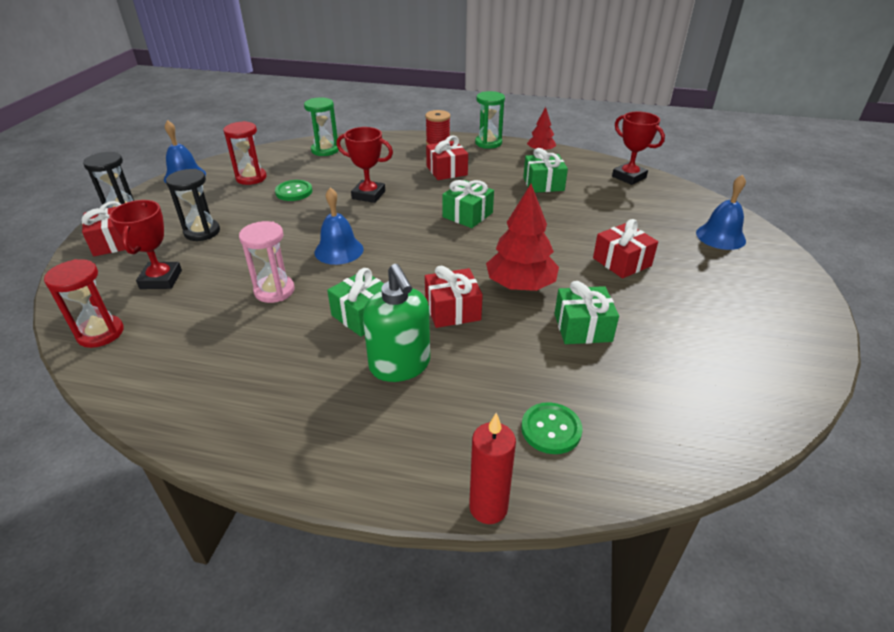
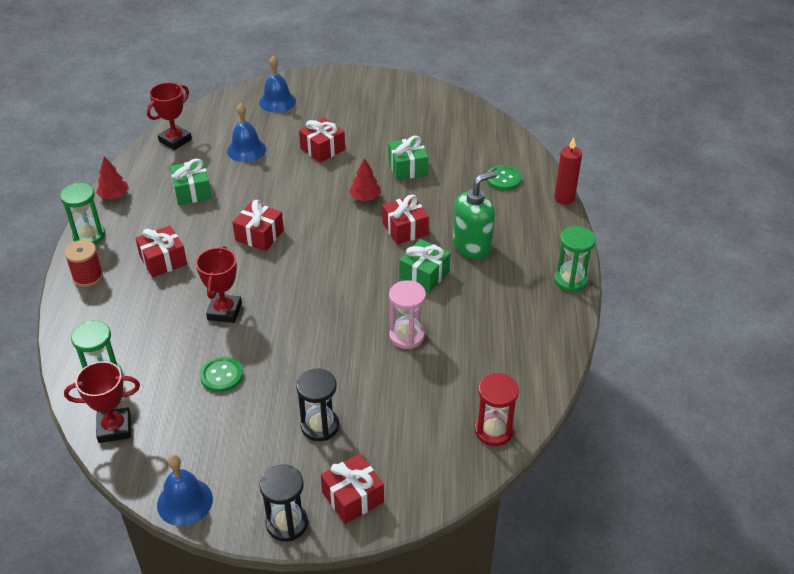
camera: 100 degrees left, 5 degrees up
red trophy [109,200,182,289] -> red trophy moved to [64,361,140,443]
red hourglass [223,121,267,185] -> none
blue bell [314,187,364,265] -> blue bell moved to [227,103,266,162]
green gift [442,180,494,228] -> red gift [232,200,284,251]
red tree [486,184,559,291] -> red tree [349,158,381,201], size x0.57
none -> green hourglass [554,226,596,292]

